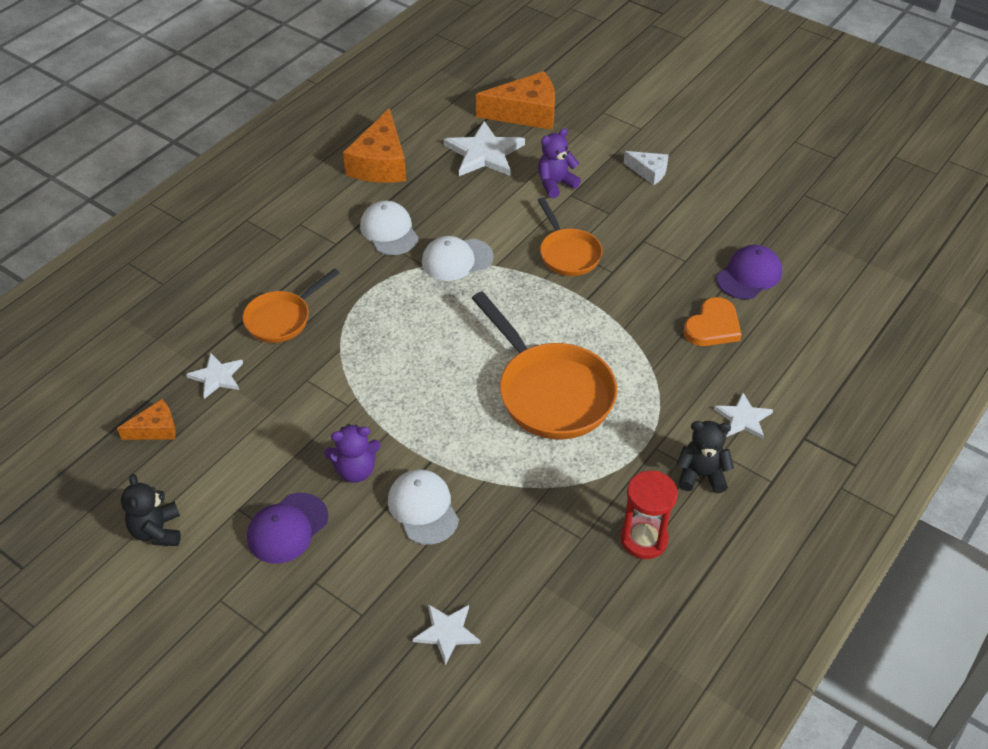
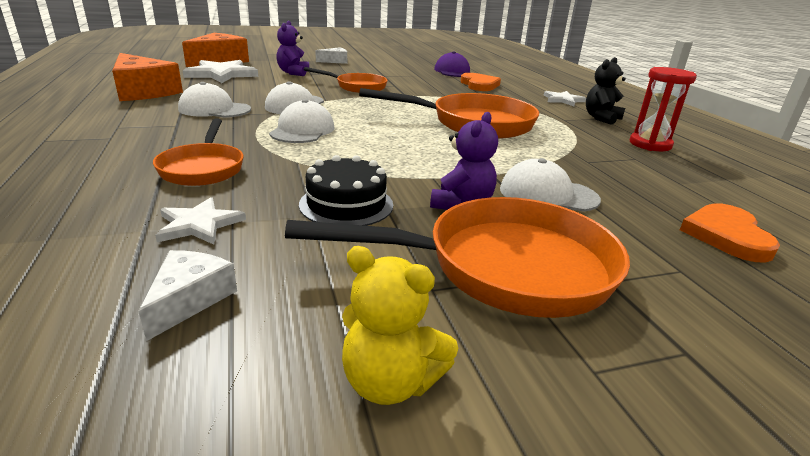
camera: 55 degrees left, 20 degrees down
orange cheese [117,399,176,440] -> white cheese [139,250,237,341]
black teddy bear [121,474,181,546] -> yellow teddy bear [342,246,458,405]
purple cap [247,493,329,564] -> orange pan [285,197,630,318]
white star [413,604,480,665] -> orange heart [680,203,780,263]
none -> white cap [269,99,335,143]
none -> black cake [299,155,393,226]

